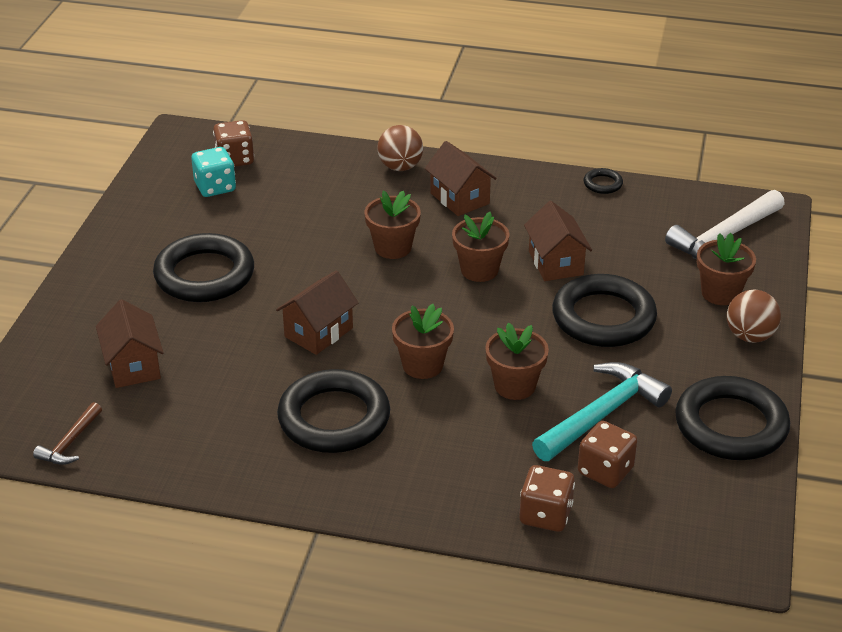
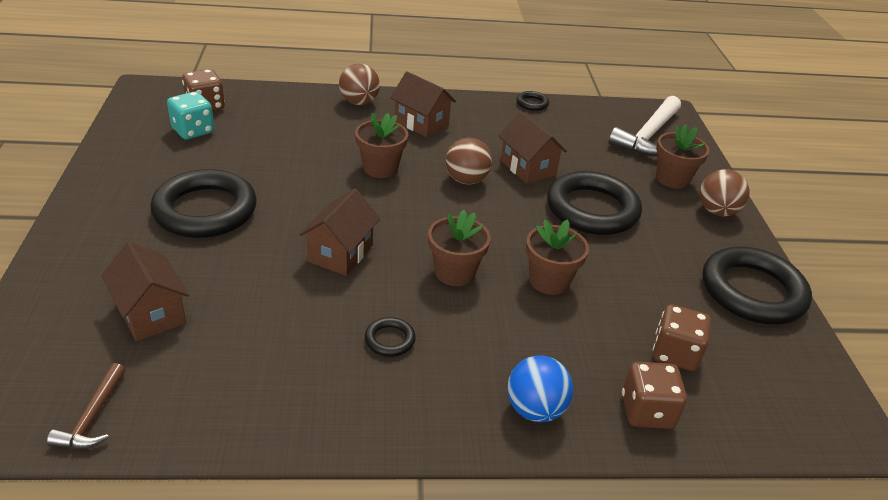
camera: 20 degrees left, 0 degrees up
black ring [277,369,390,453] -> black ring [365,317,416,357], size x0.42
brown flower pot [452,212,509,282] -> brown ball [445,138,492,184]
turquoise hammer [532,362,672,461] -> none
none -> blue ball [507,355,574,422]

